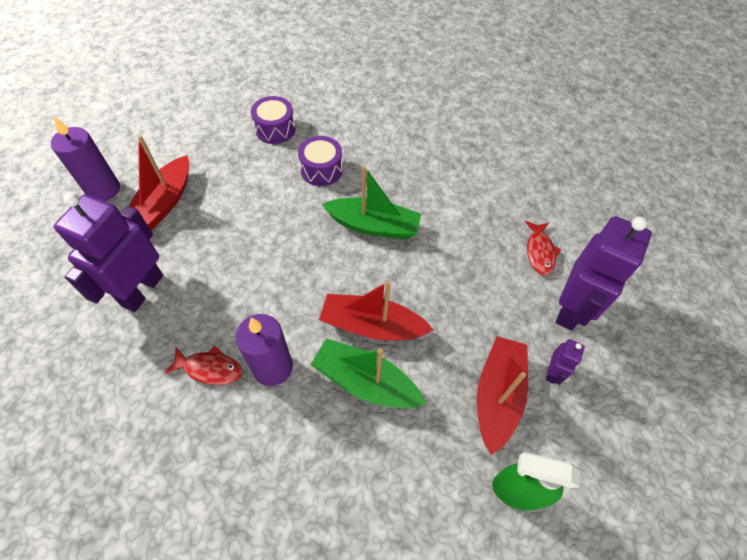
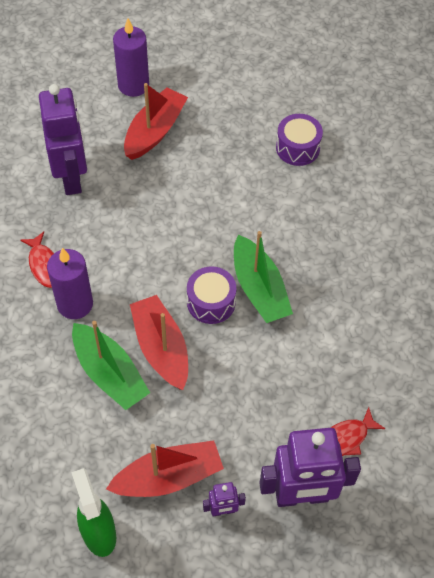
camera: 55 degrees right, 0 degrees up
purple robot [54,193,163,312] -> purple robot turned 90 degrees clockwise [39,84,87,195]
red boat [129,135,189,231] -> red boat turned 135 degrees clockwise [124,83,188,160]
purple drum [298,136,343,186] -> purple drum moved to [187,266,236,324]
green boat [310,338,426,408] -> green boat turned 150 degrees clockwise [72,321,150,410]

